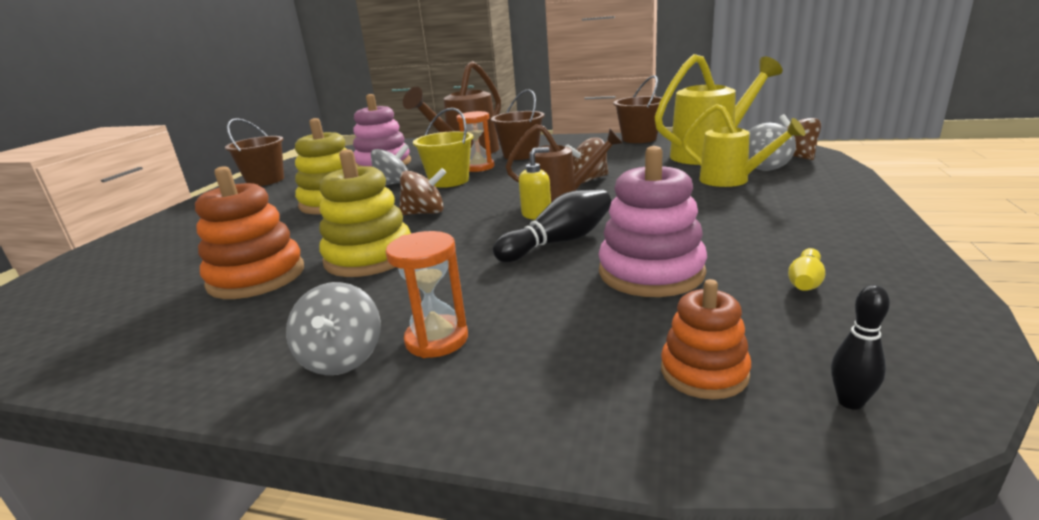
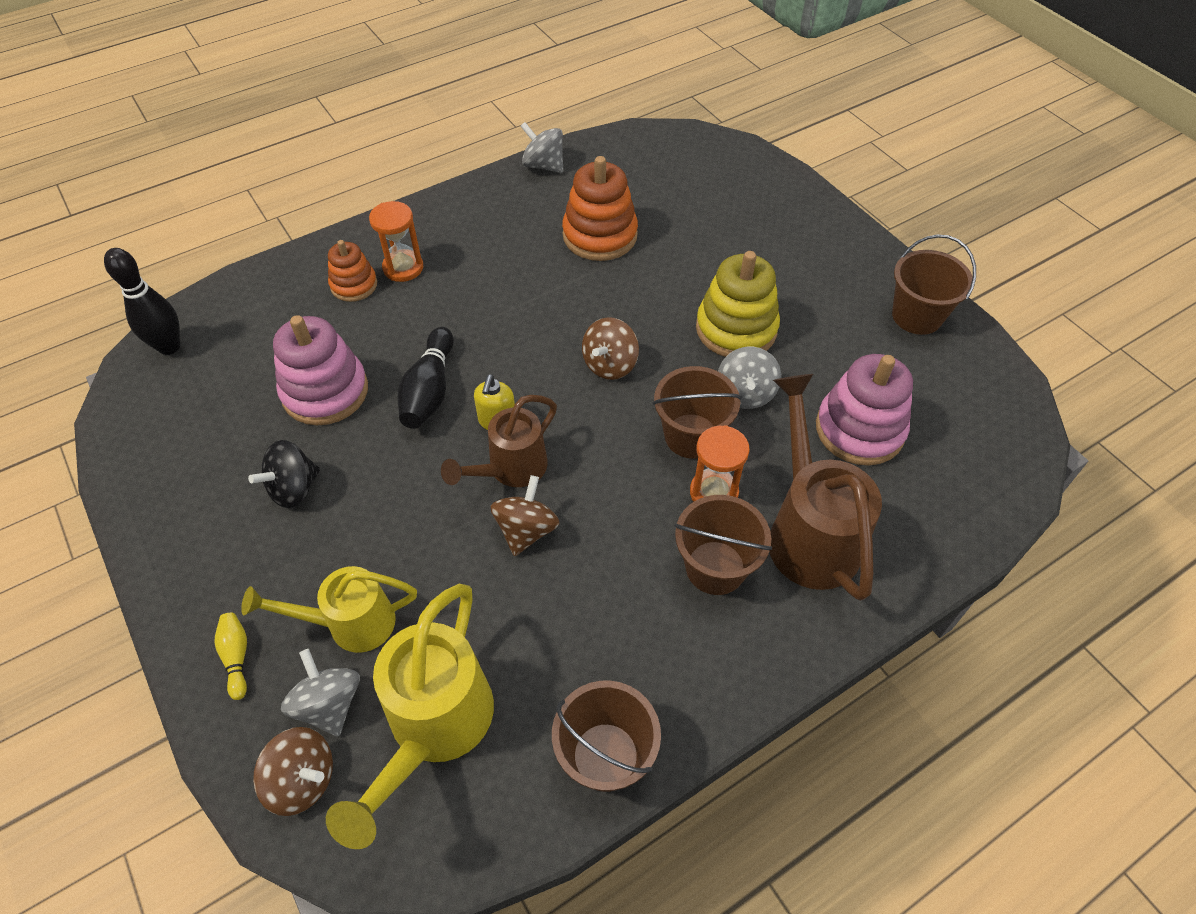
camera: 130 degrees right, 30 degrees up
grey spinning top [286,282,381,375] -> grey spinning top moved to [520,122,563,173]
yellow stacking toy [319,149,411,277] -> none
yellow bucket [413,108,473,188] -> brown bucket [653,366,742,459]
orange stacking toy [661,279,751,399] -> orange stacking toy moved to [328,240,377,302]
yellow bowling pin [788,248,825,291] -> yellow bowling pin moved to [214,613,247,700]
black bowling pin [831,285,890,410] -> black bowling pin [104,248,180,355], size x1.83
none -> black spinning top [248,440,320,508]

